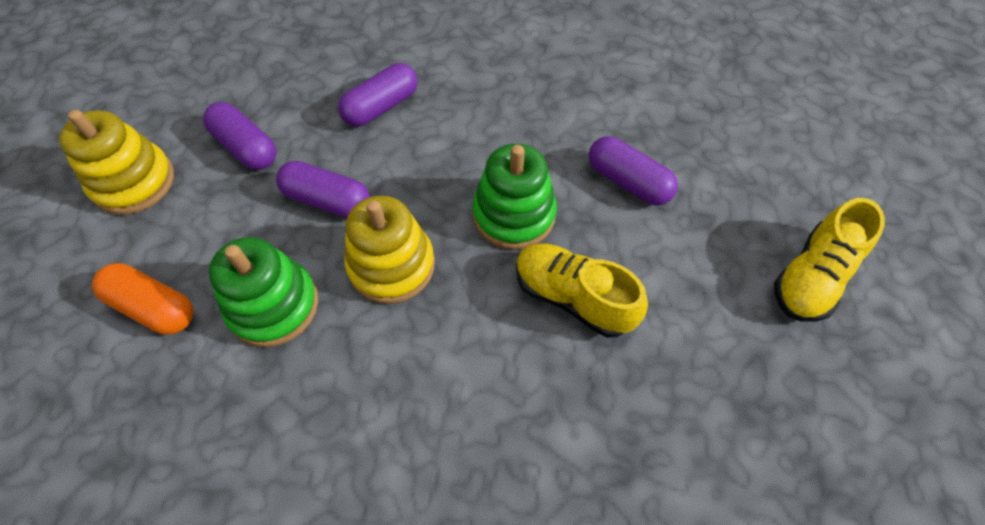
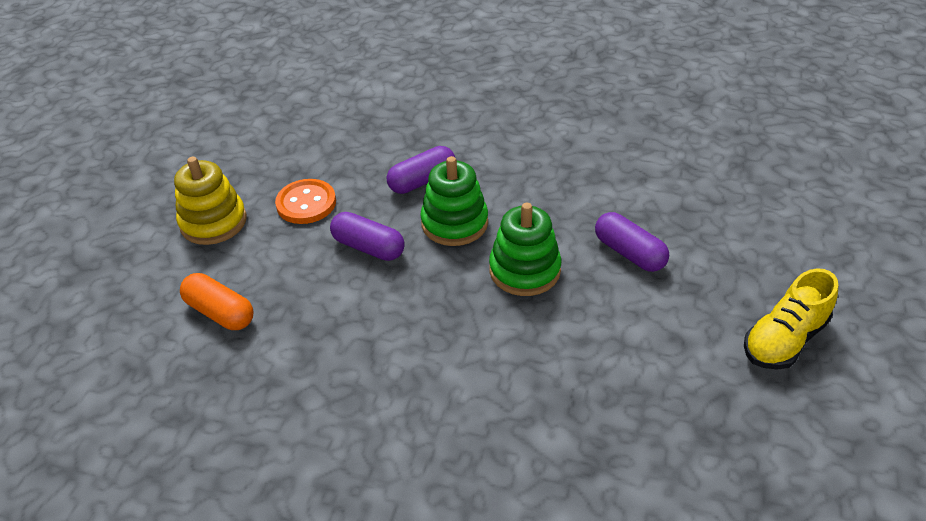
camera: 10 degrees right, 15 degrees down
purple capsule [203,102,276,170] -> orange button [275,179,336,224]
green stacking toy [209,237,318,347] -> green stacking toy moved to [420,156,488,246]
yellow stacking toy [345,195,435,304] -> none
yellow shoe [516,243,648,338] -> none

